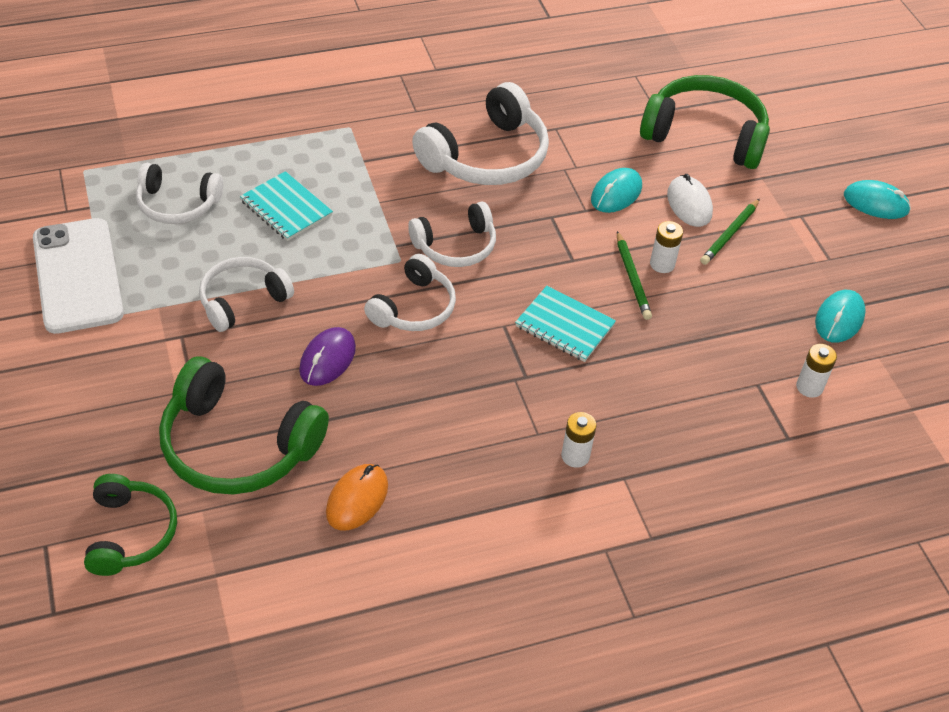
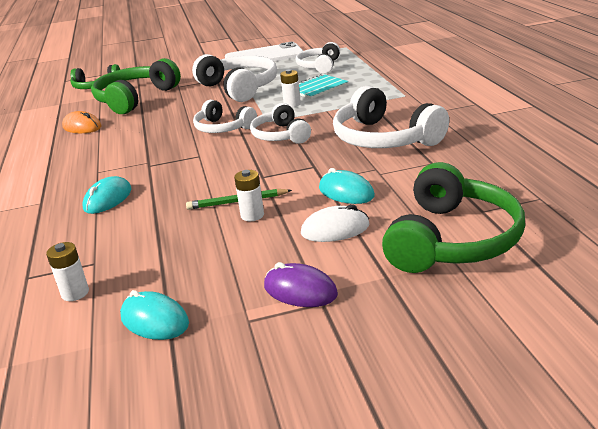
camera: 100 degrees right, 20 degrees down
white headphones [199,257,294,332] -> white headphones [192,54,277,102], size x1.62
purple mouse [299,327,356,386] -> purple mouse moved to [264,262,338,307]
turquoise notebook [515,286,616,362] -> none
white battery [561,412,597,468] -> white battery moved to [280,69,301,108]
green pencil [700,199,760,265] -> none
turquoise mouse [844,180,911,219] -> turquoise mouse moved to [82,176,131,214]

